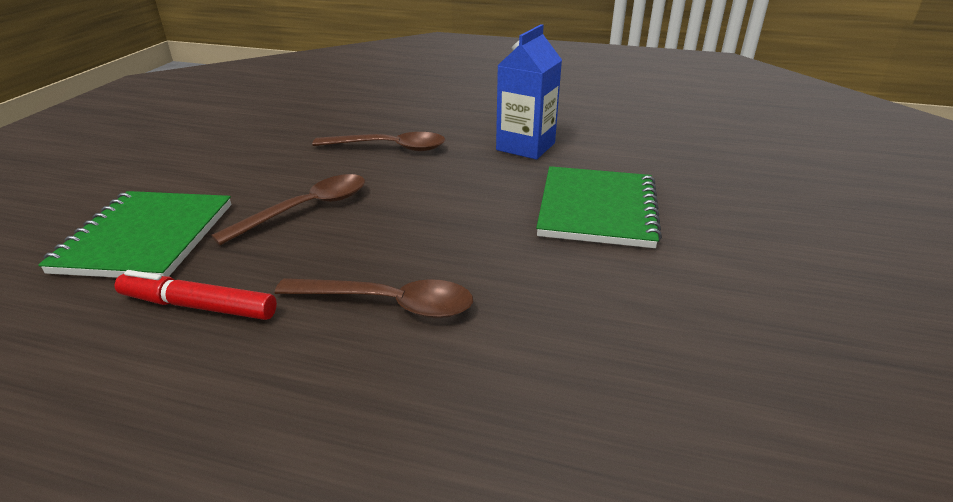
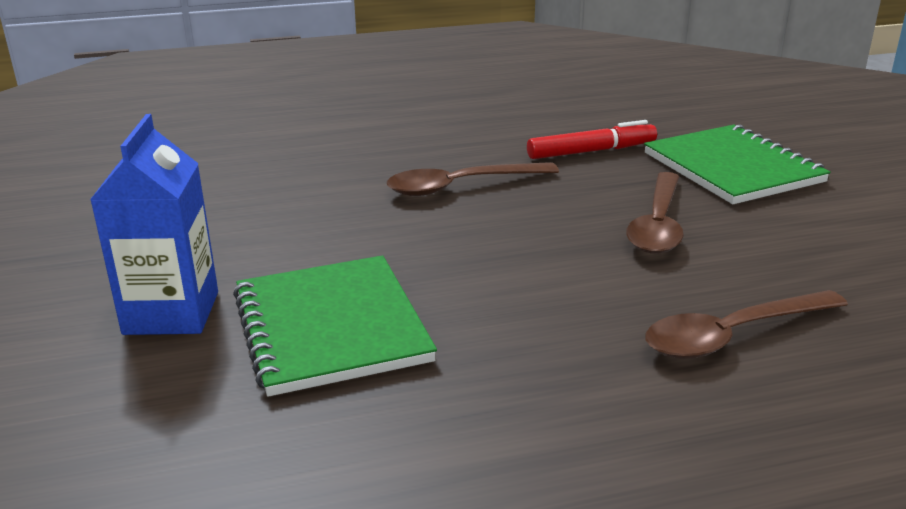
camera: 150 degrees right, 5 degrees down
blue carton [496,24,562,159] -> blue carton moved to [90,114,218,335]

